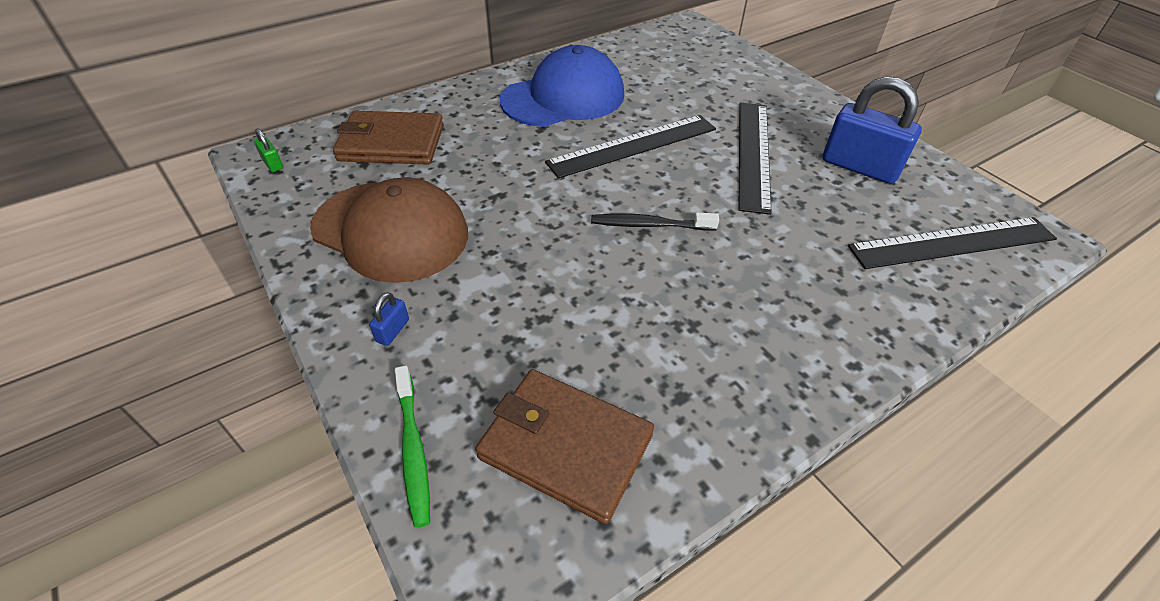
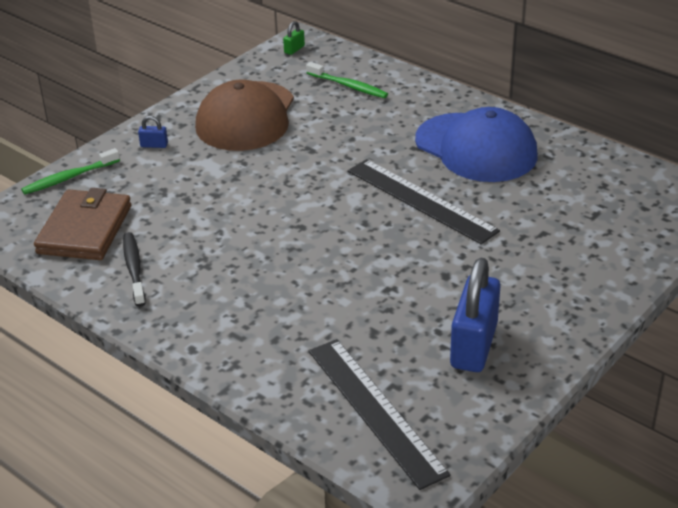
camera: 75 degrees right, 10 degrees down
brown wallet [333,111,444,165] -> green toothbrush [306,62,388,98]
black toothbrush [591,212,719,231] -> black toothbrush moved to [123,232,146,307]
black ruler [739,103,772,215] -> none

